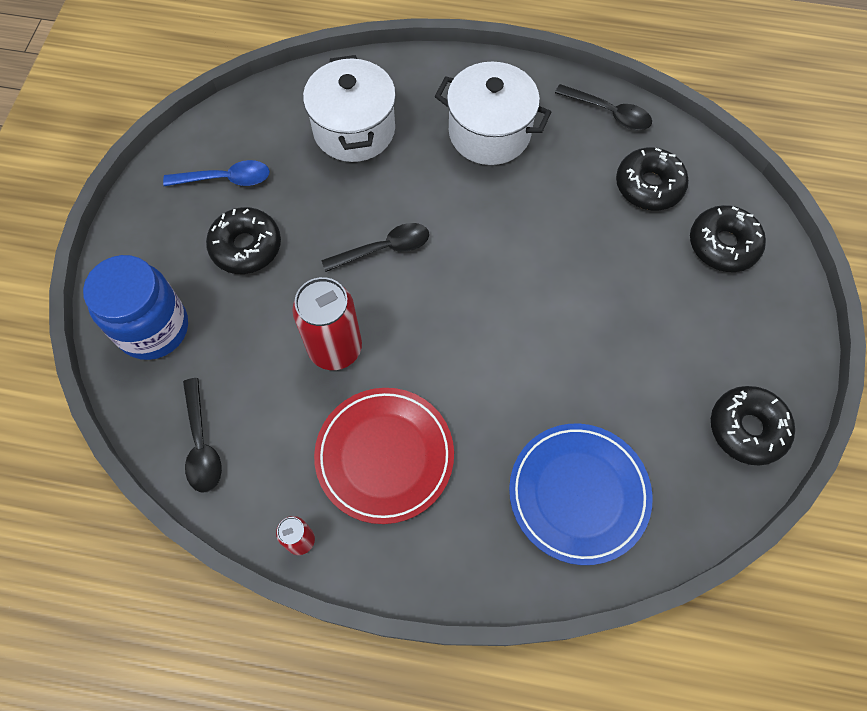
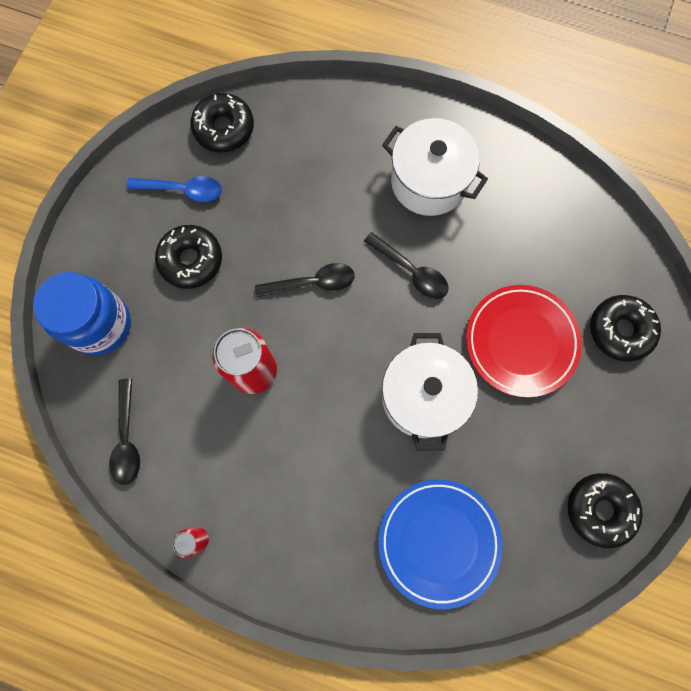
camera: 10 degrees right, 10 degrees up
white pot [303,55,396,162] -> white pot moved to [382,333,478,450]
red plate [314,388,454,524] -> red plate moved to [466,285,582,398]
black spoon [555,84,652,130] -> black spoon moved to [364,232,448,299]
black donut [616,147,689,210] -> black donut moved to [191,93,254,153]

